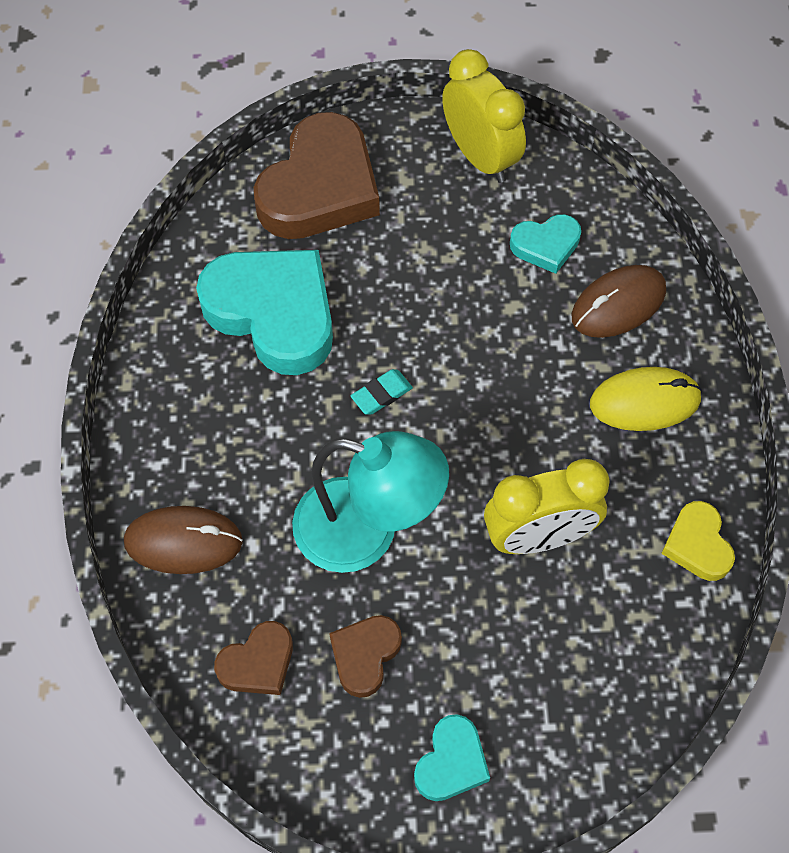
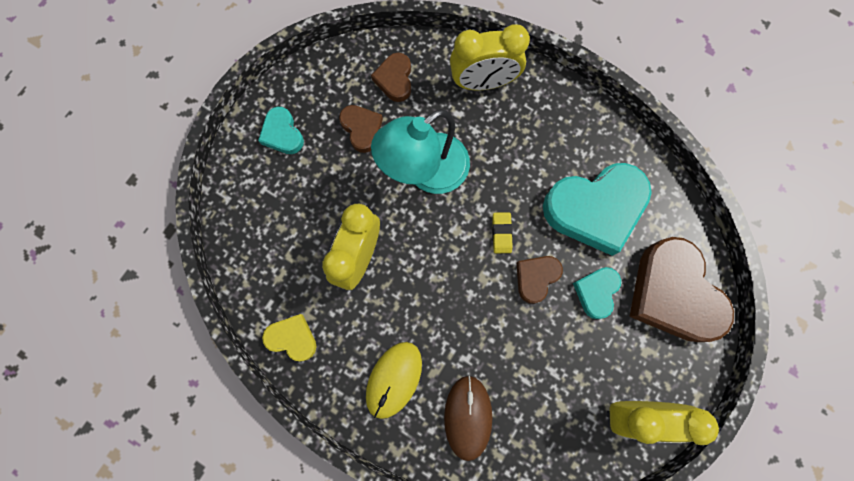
camera: 125 degrees right, 15 degrees up
brown mouse [124,506,243,574] -> yellow clock [450,24,530,90]
turquoise eraser [351,369,413,415] -> yellow eraser [492,212,513,253]
turquoise heart [510,214,581,274] -> turquoise heart moved to [573,267,621,319]
none -> brown heart [517,256,563,304]

